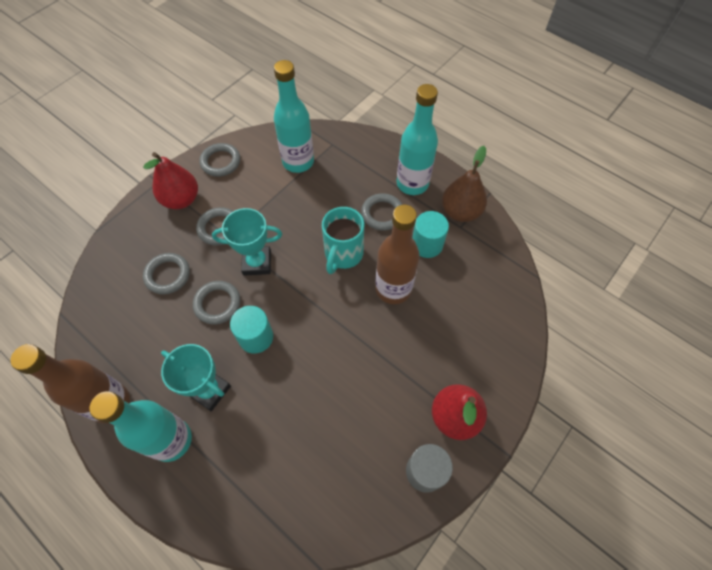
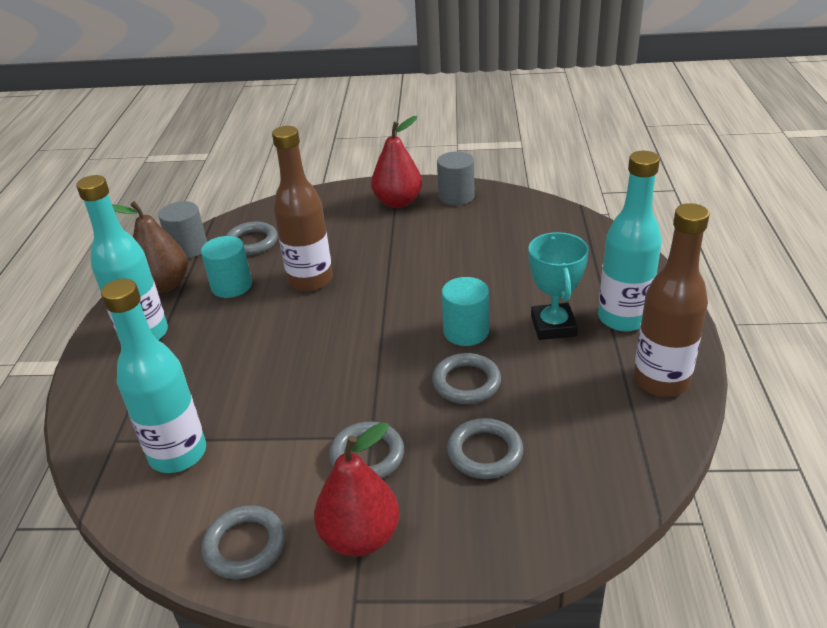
camera: 125 degrees left, 25 degrees down
turquoise trophy [212,208,282,276] -> none
turquoise mug [322,207,364,274] -> none
grey ring [361,193,402,231] -> grey ring moved to [226,222,278,256]
none -> grey cylinder [158,201,207,258]

